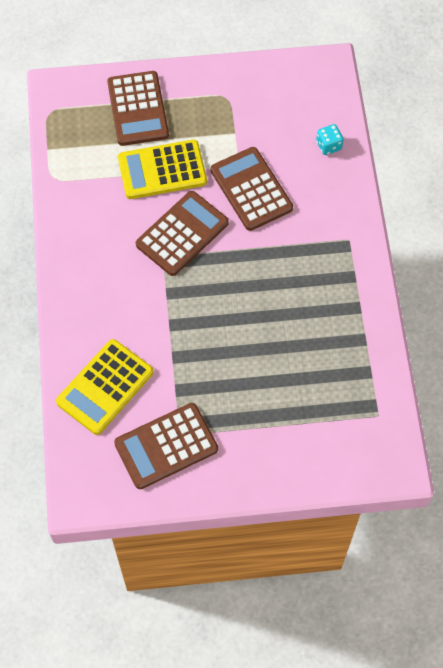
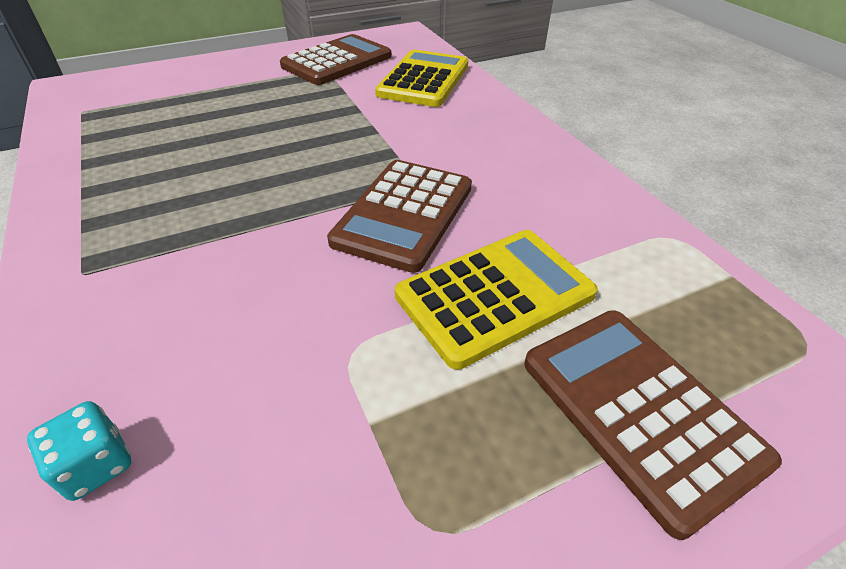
camera: 160 degrees right, 20 degrees down
brown calculator [211,147,293,231] -> none

